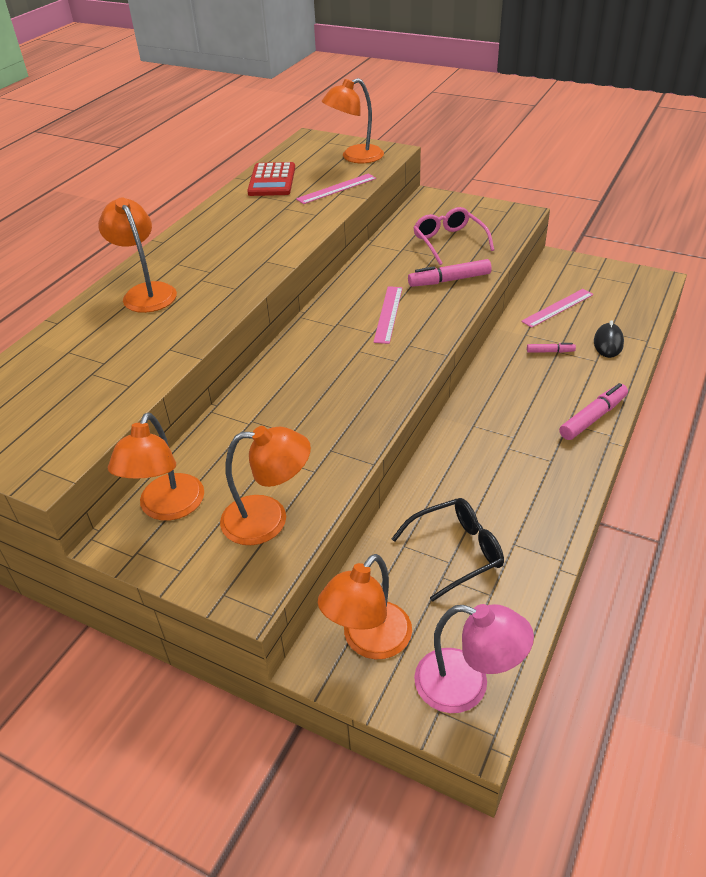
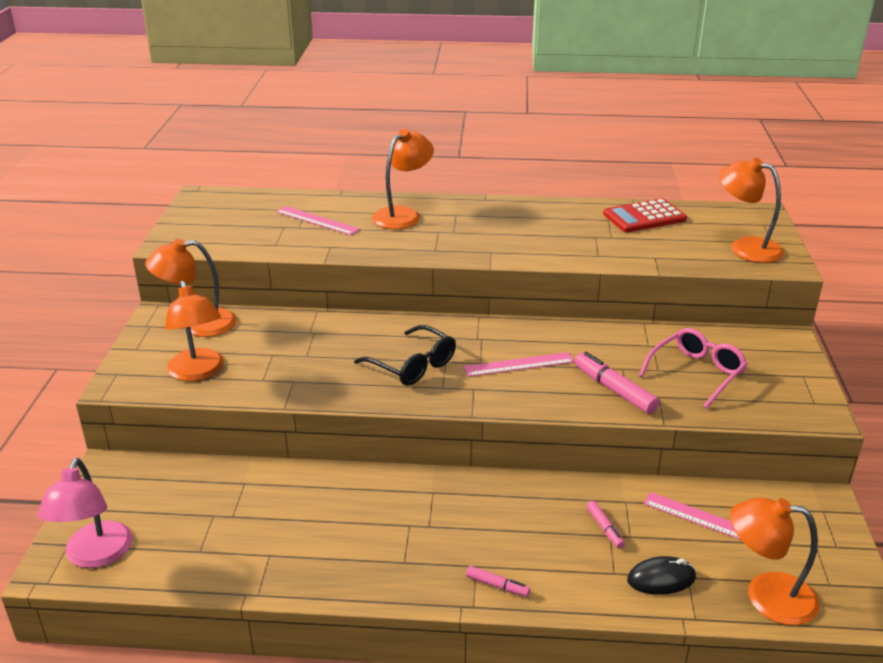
camera: 65 degrees right, 10 degrees down
pink ruler [296,173,376,204] -> pink ruler moved to [276,206,360,235]
orange lamp [318,554,412,659] -> orange lamp moved to [730,497,820,626]
black glasses [392,498,504,602] -> black glasses moved to [354,325,456,386]
pink marker [559,383,628,440] -> pink marker [466,566,530,597], size x0.55

